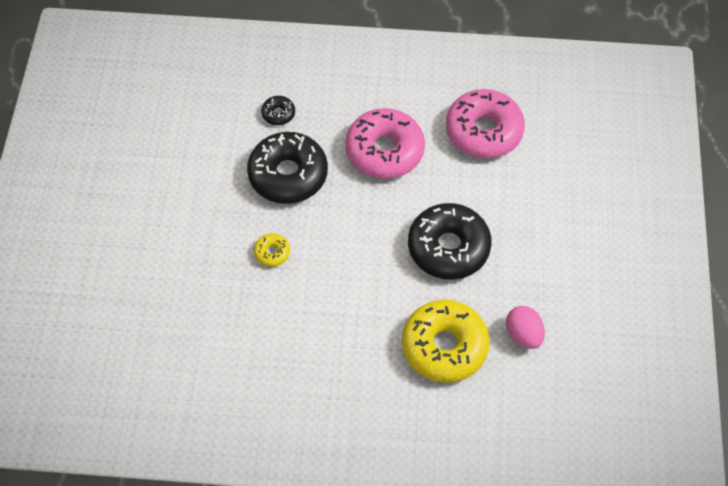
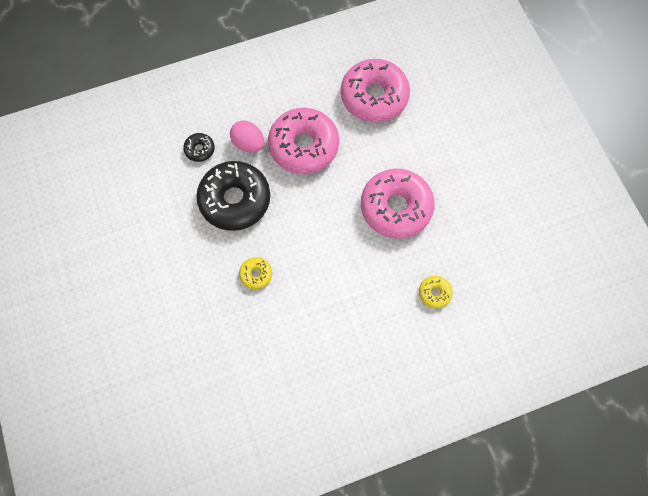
camera: 25 degrees left, 10 degrees up
yellow donut [402,300,490,383] -> yellow donut [419,276,453,308], size x0.44
black donut [408,203,492,280] -> pink donut [361,169,435,239]
pink egg [506,306,545,349] -> pink egg moved to [230,120,264,152]

